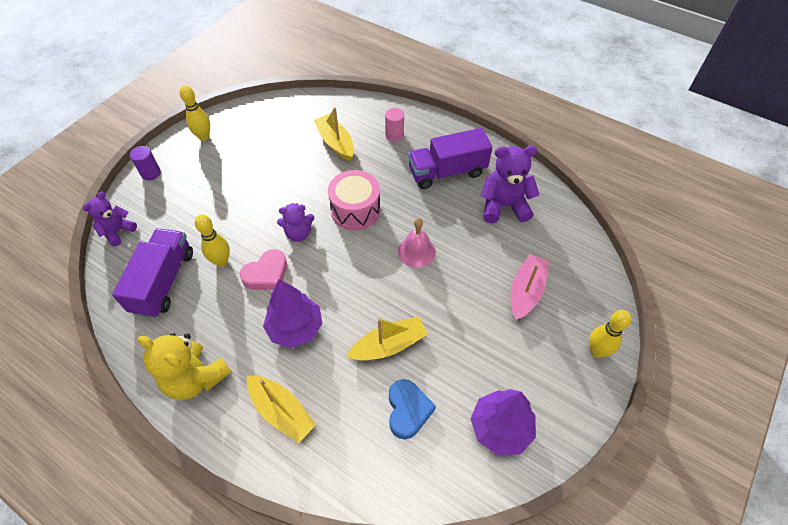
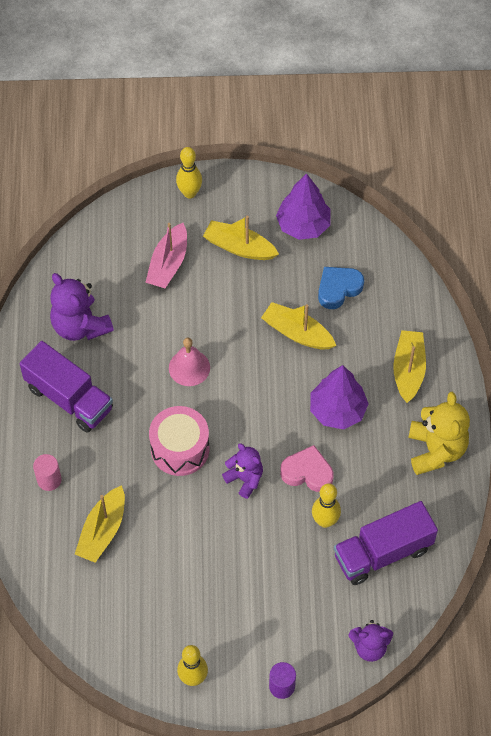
camera: 125 degrees left, 5 degrees up
pink boat [511,254,549,320] -> pink boat turned 60 degrees counterclockwise [145,223,187,288]
none -> yellow boat [203,216,279,260]

